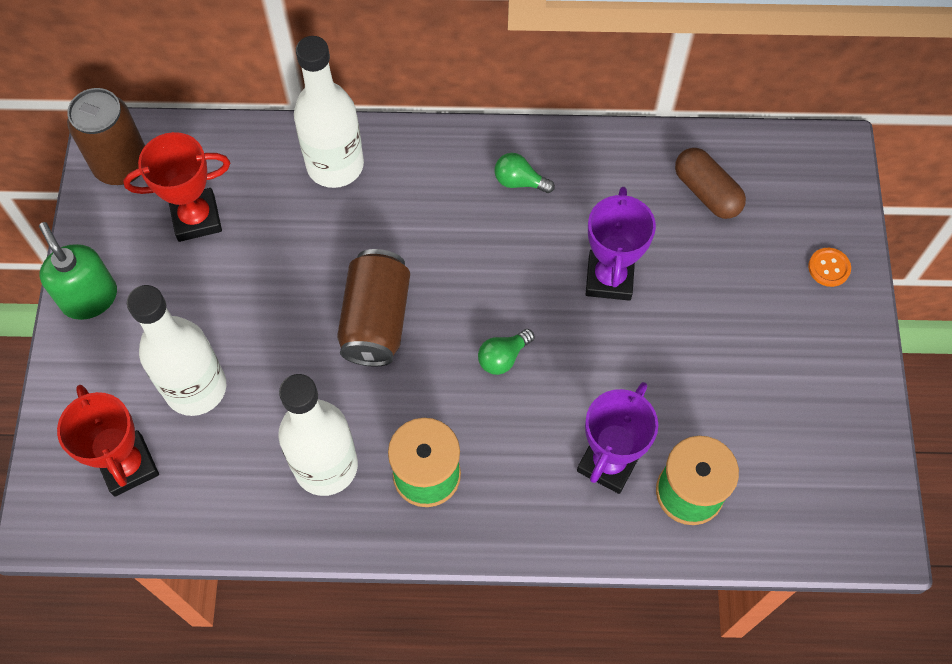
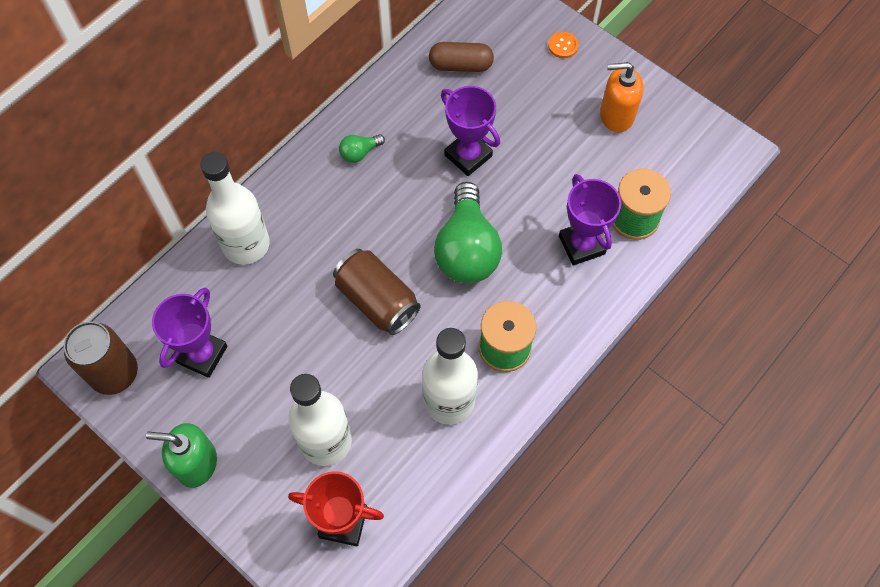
camera: 50 degrees left, 0 degrees up
red trophy [123,132,230,242] -> purple trophy [152,288,228,378]
green light bulb [478,329,534,375] -> green light bulb [434,182,502,283], size x2.29
none -> orange soap dispenser [600,62,644,133]

